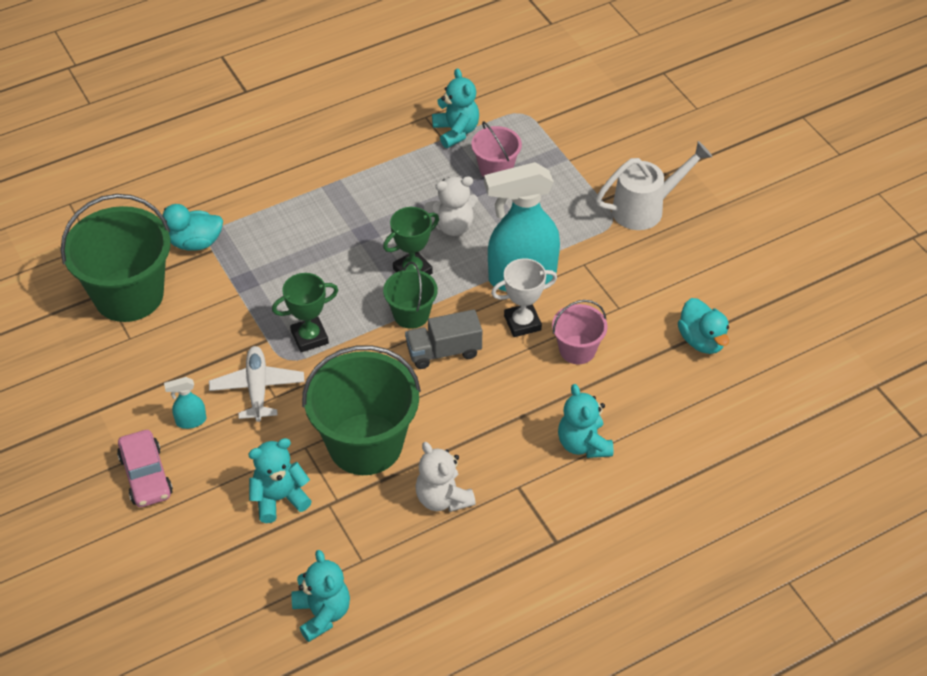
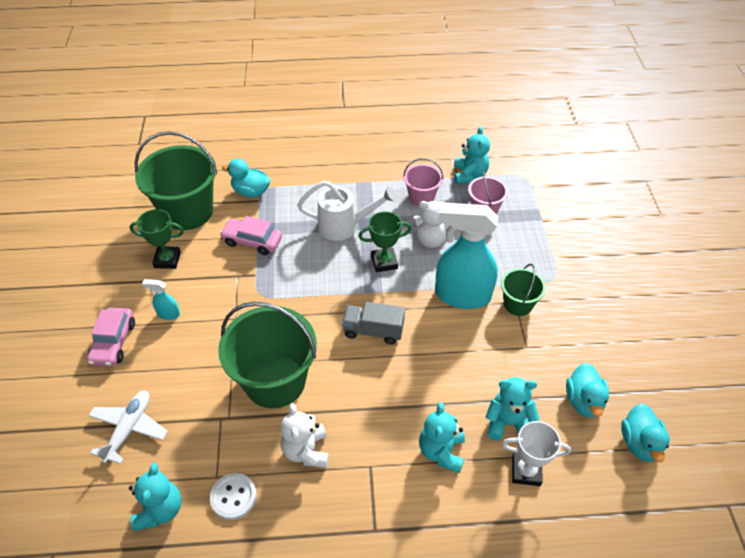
camera: 25 degrees right, 0 degrees up
white plane [209,346,305,422] -> white plane moved to [88,391,168,464]
turquoise teddy bear [248,438,312,523] -> turquoise teddy bear moved to [486,377,540,440]
green trophy [272,273,338,352] -> green trophy moved to [130,209,184,269]
green bucket [383,262,438,329] -> green bucket moved to [501,264,546,316]
white trophy [491,258,557,337] -> white trophy moved to [502,421,571,486]
pink bucket [552,300,608,364] -> pink bucket moved to [403,158,443,206]
white watering can [595,141,712,230] -> white watering can moved to [297,181,397,241]
none -> white button [210,473,257,520]
none -> pink car [220,216,282,255]
none -> turquoise duck [621,403,670,463]

